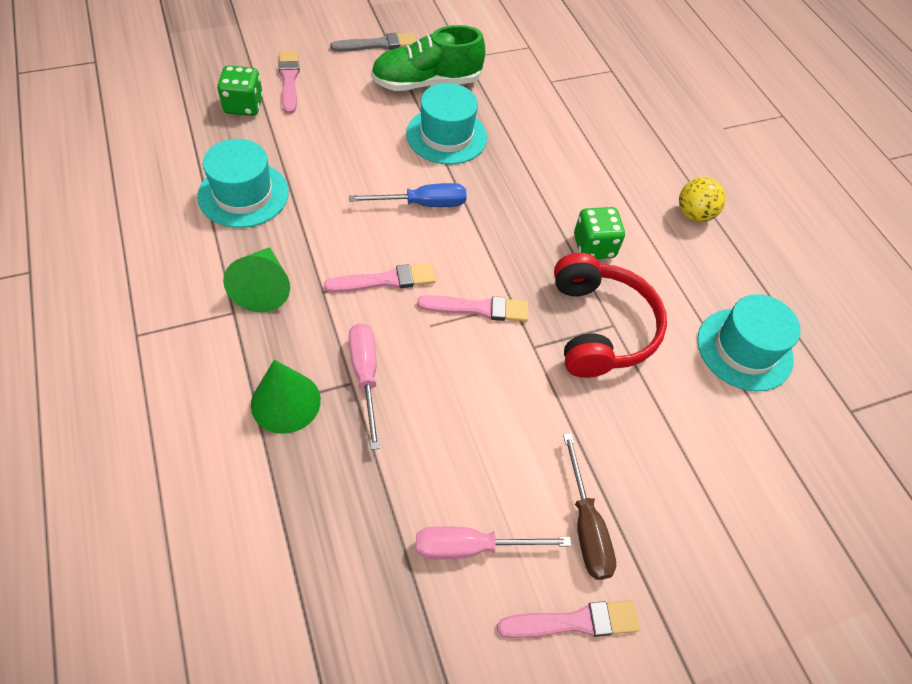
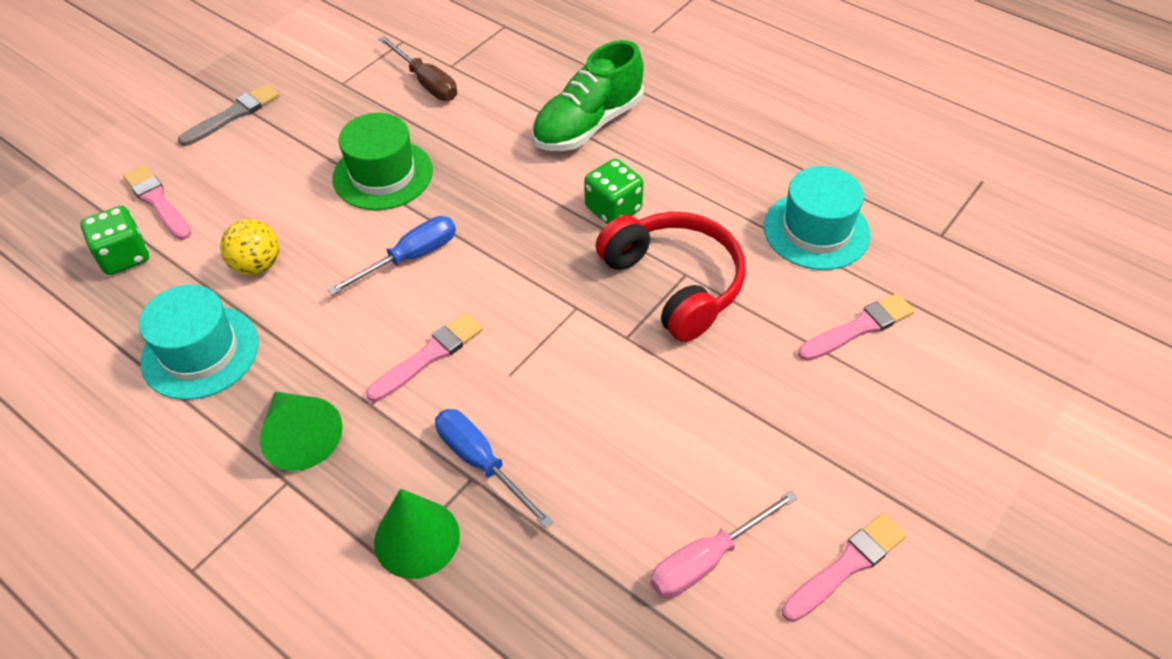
camera: 25 degrees left, 5 degrees down
pink screwdriver [349,323,380,450] -> blue screwdriver [435,409,553,528]
green shoe [371,25,485,91] -> green shoe moved to [532,40,644,151]
turquoise hat [406,83,487,165] -> green hat [332,113,433,210]
pink brush [417,295,528,322] -> pink brush moved to [798,293,915,361]
brown screwdriver [563,433,616,580] -> brown screwdriver moved to [379,36,457,101]
yellow ball [679,177,726,222] -> yellow ball moved to [220,219,279,275]

